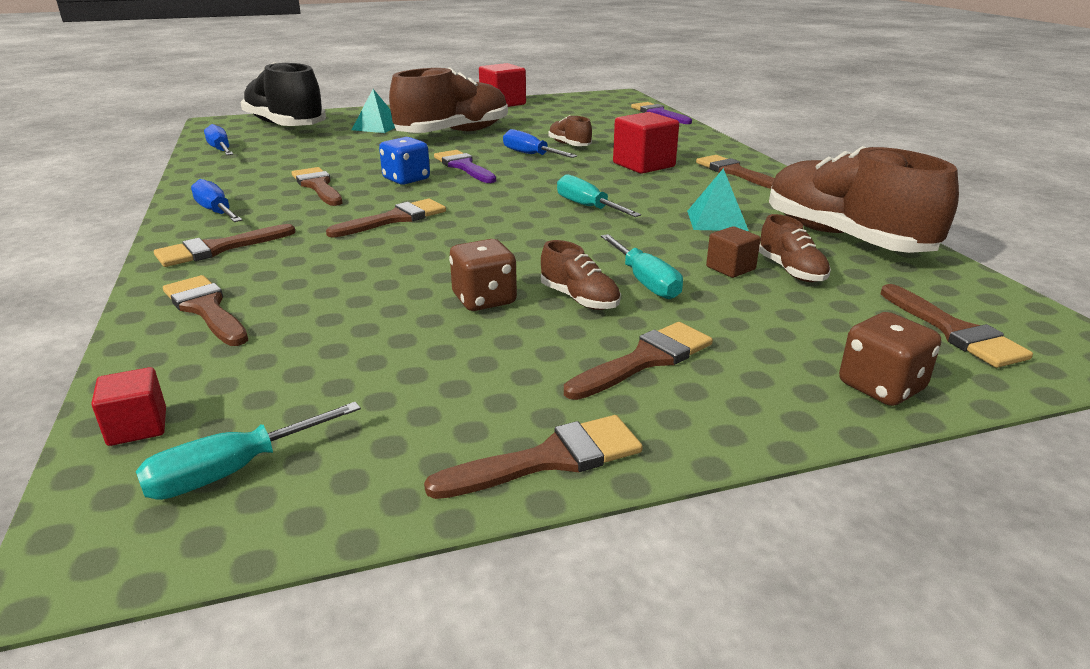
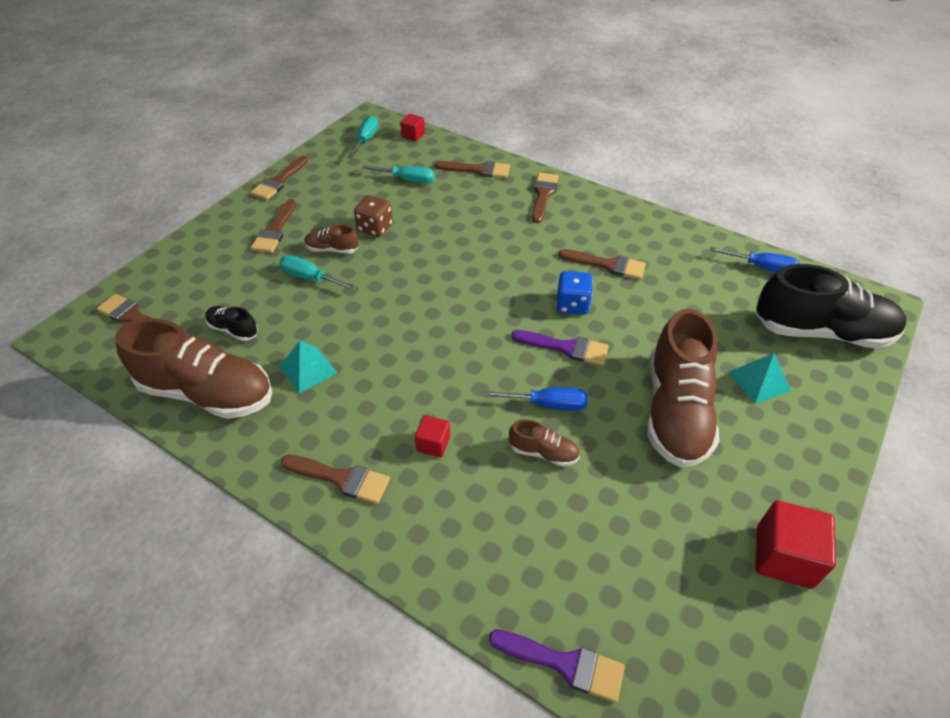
camera: 140 degrees right, 20 degrees up
blue screwdriver [191,179,242,222] -> none
brown brush [326,198,446,237] -> none
turquoise screwdriver [557,174,641,217] -> turquoise screwdriver moved to [362,165,435,184]
red cube [613,112,679,174] -> red cube [415,415,450,458], size x0.56
brown cube [706,226,761,278] -> none
brown shoe [759,214,831,282] -> black shoe [205,306,258,341]
brown dice [839,312,941,406] -> none

